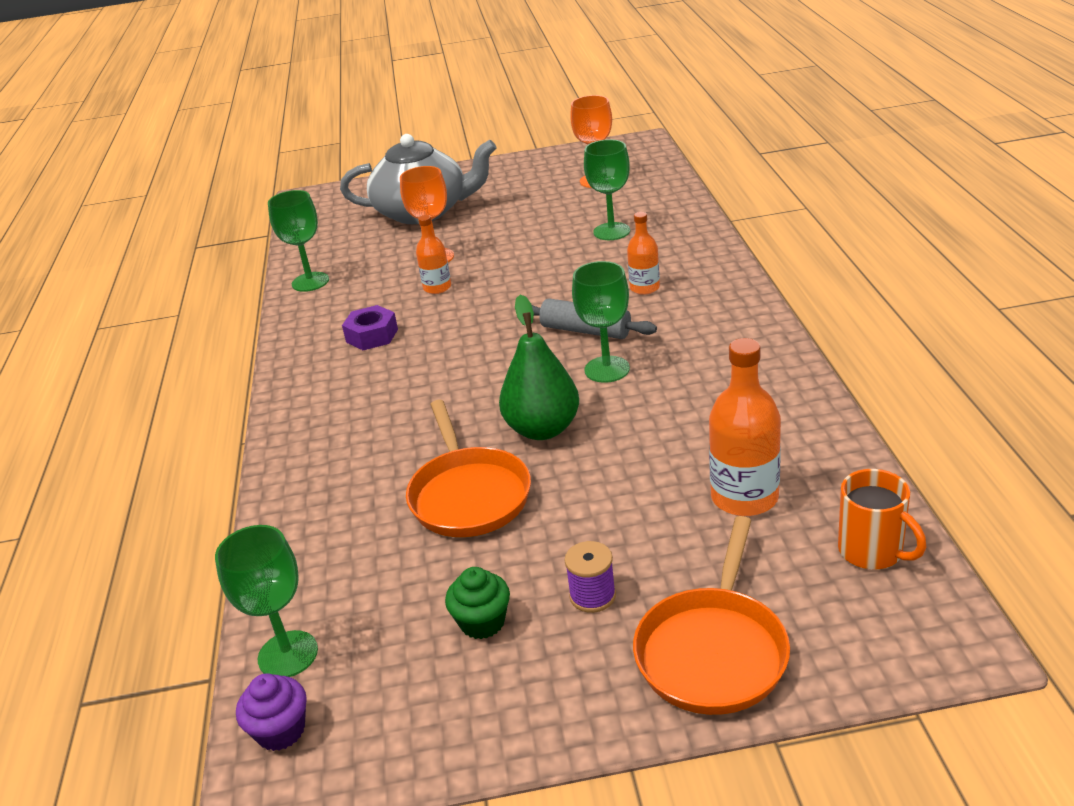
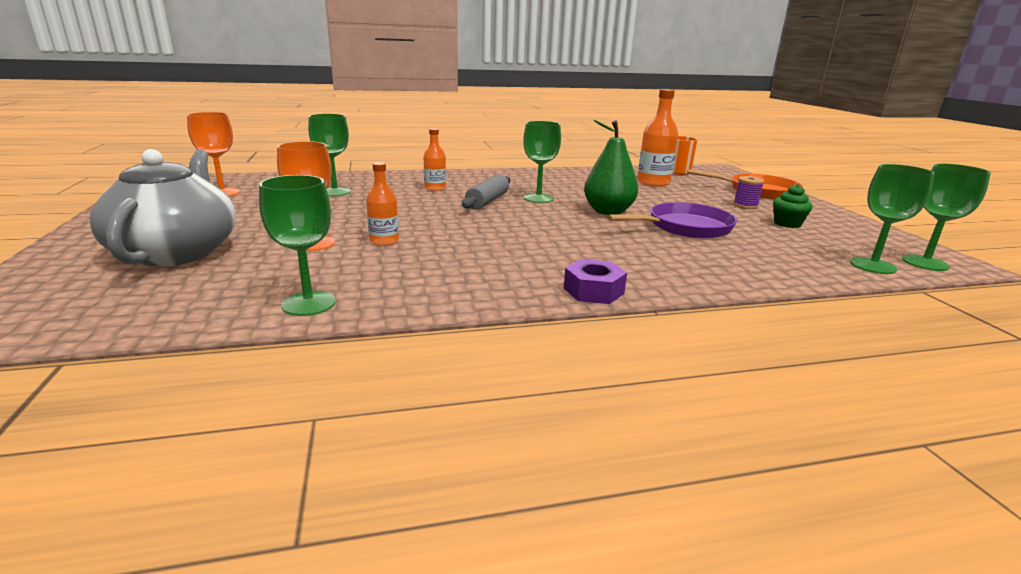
camera: 100 degrees left, 10 degrees down
purple cupcake [236,673,307,751] -> green goblet [902,163,991,271]
purple nut [342,305,398,350] -> purple nut moved to [564,259,627,304]
orange pan [406,399,531,537] -> purple pan [607,202,737,238]

